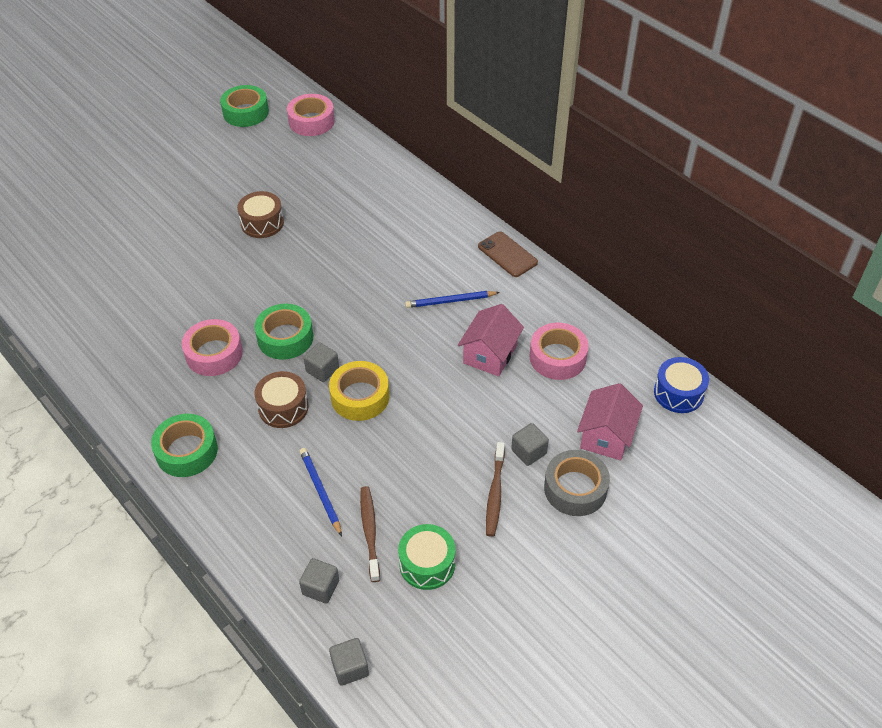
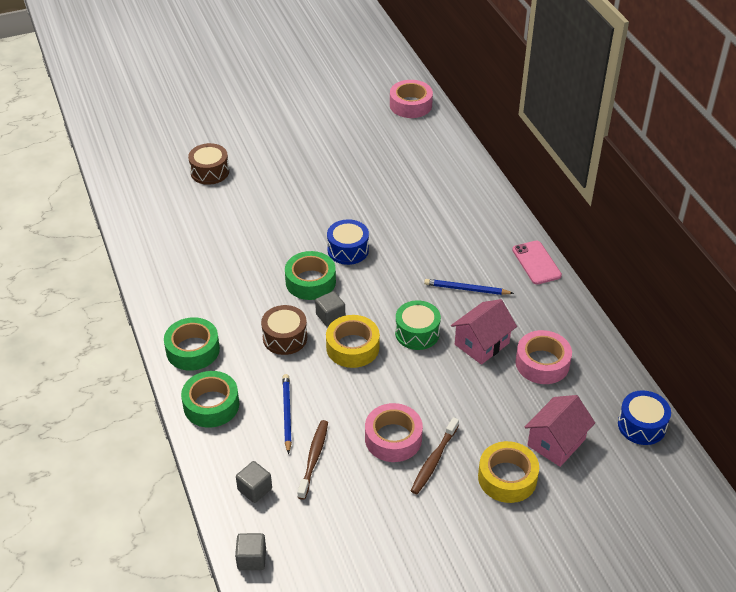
camera: 20 degrees right, 5 degrees down
pink tape [182,319,243,376] -> pink tape moved to [365,403,423,462]
green tape [220,85,269,127] -> green tape moved to [181,371,239,428]
brown drum [237,191,284,238] -> brown drum moved to [188,143,229,185]
green drum [398,524,455,590] -> green drum moved to [395,300,441,350]
brown phone [478,231,538,277] -> pink phone [512,240,562,284]
grey cube [511,423,549,466] -> none
grey tape [544,450,610,516] -> yellow tape [478,441,539,503]
none -> blue drum [327,219,369,265]

